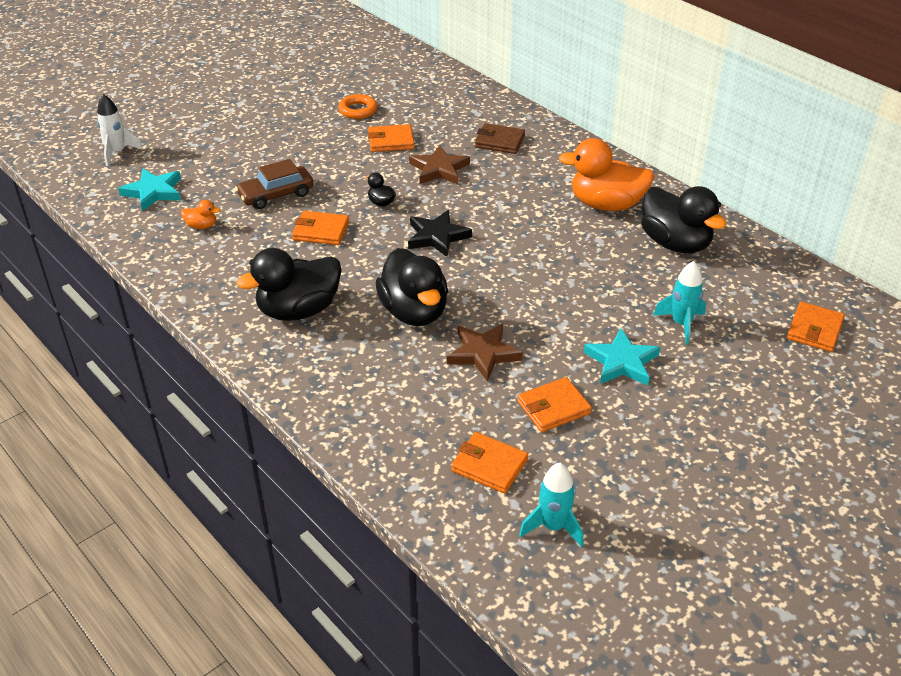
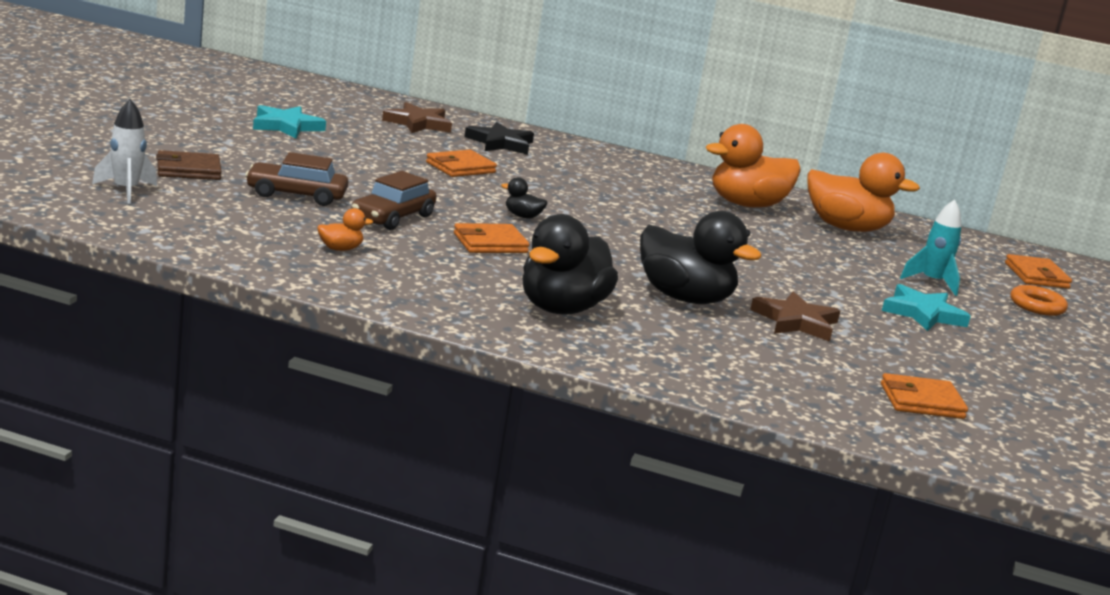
camera: 35 degrees left, 20 degrees down
turquoise star [118,169,181,211] -> turquoise star moved to [253,105,326,139]
orange ring [338,94,377,119] -> orange ring moved to [1010,285,1068,316]
black star [408,210,472,257] -> black star moved to [464,122,534,155]
brown star [409,145,470,184] -> brown star moved to [382,102,452,133]
brown wallet [474,123,525,154] -> brown wallet moved to [156,150,222,180]
orange wallet [517,377,592,432] -> none
turquoise rocket [519,463,584,547] -> none
black duck [641,186,727,254] -> orange duck [807,153,920,232]
none -> brown car [245,152,348,206]

